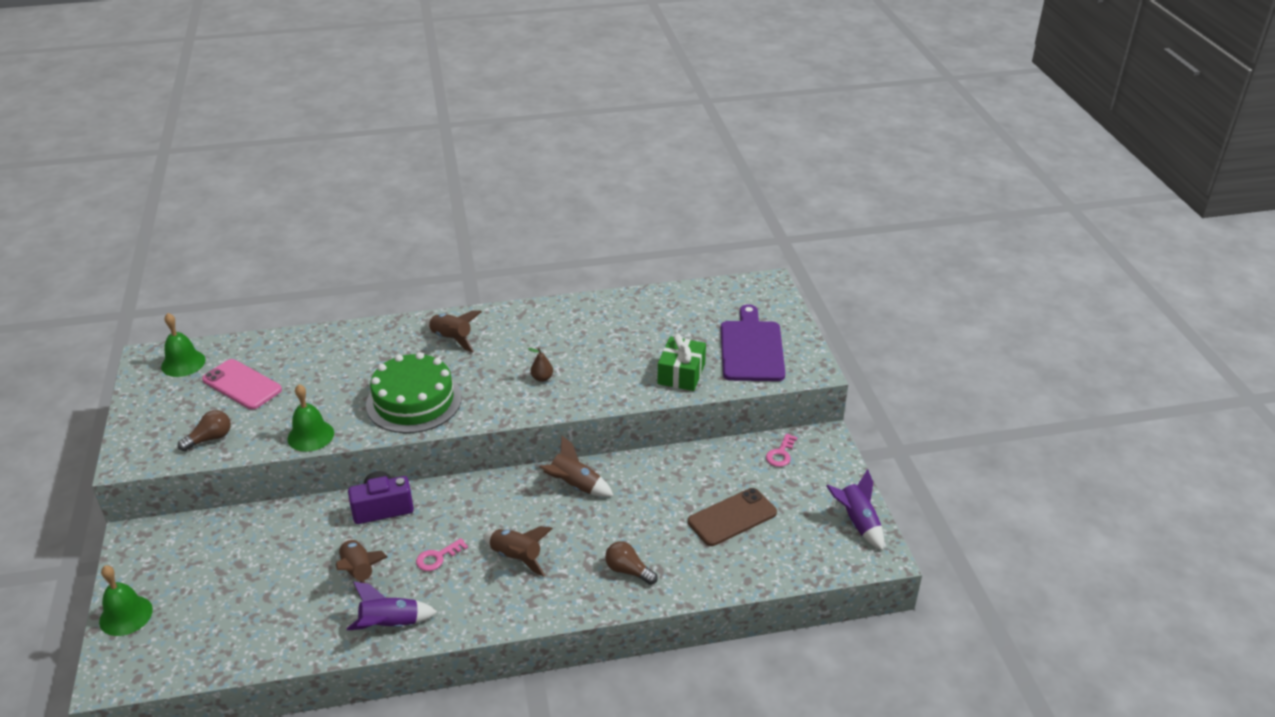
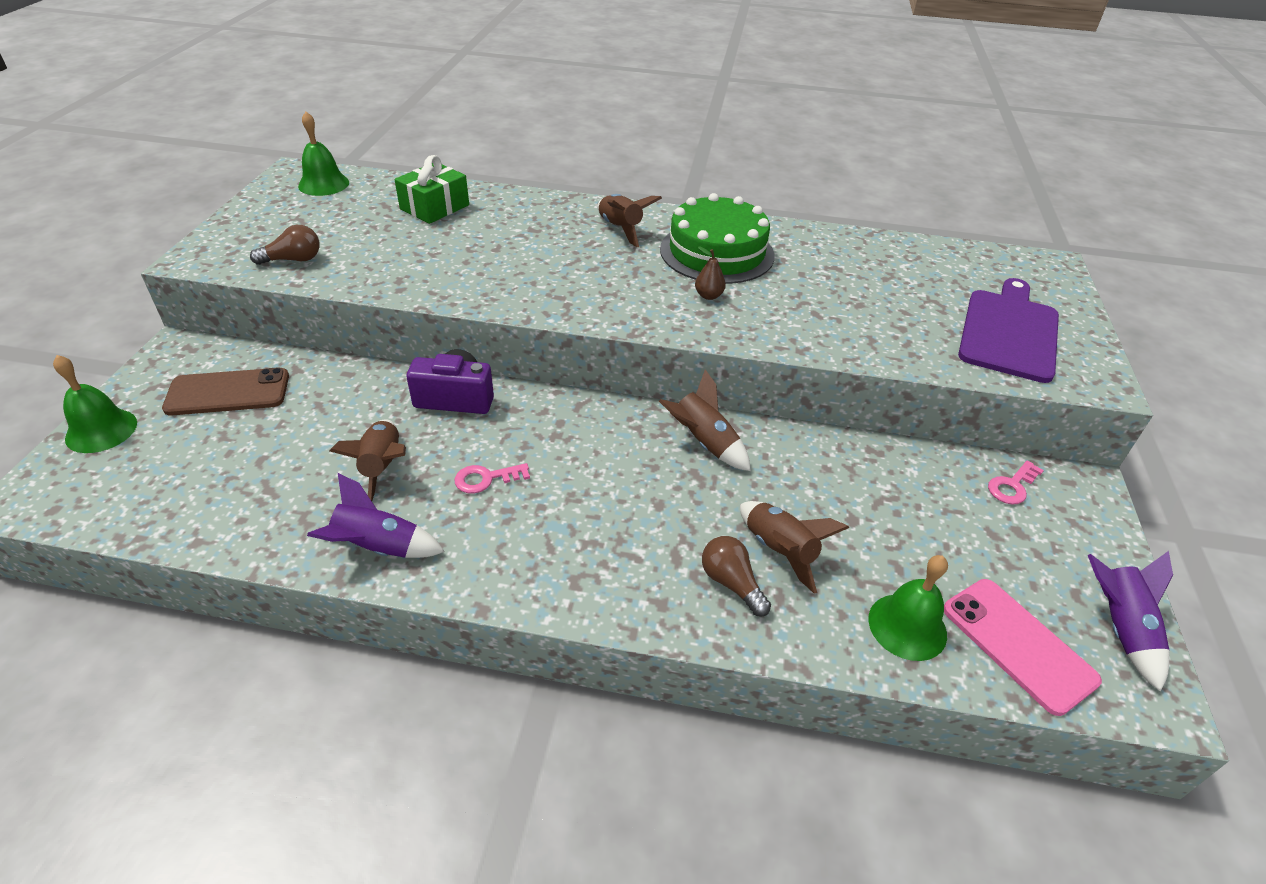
camera: 20 degrees right, 5 degrees up
pink phone [202,359,282,410] -> pink phone moved to [944,579,1102,716]
green bell [287,384,334,452] -> green bell moved to [868,555,948,661]
green cake [366,352,462,433] -> green cake moved to [660,193,775,284]
brown rocket [483,526,553,577] -> brown rocket moved to [740,501,849,594]
green gift [658,334,706,391] -> green gift moved to [394,155,469,224]
brown phone [688,488,777,546] -> brown phone moved to [162,367,289,416]

